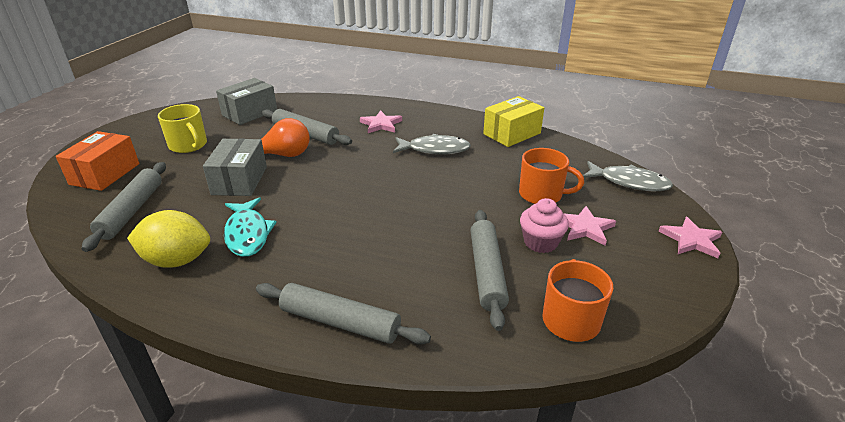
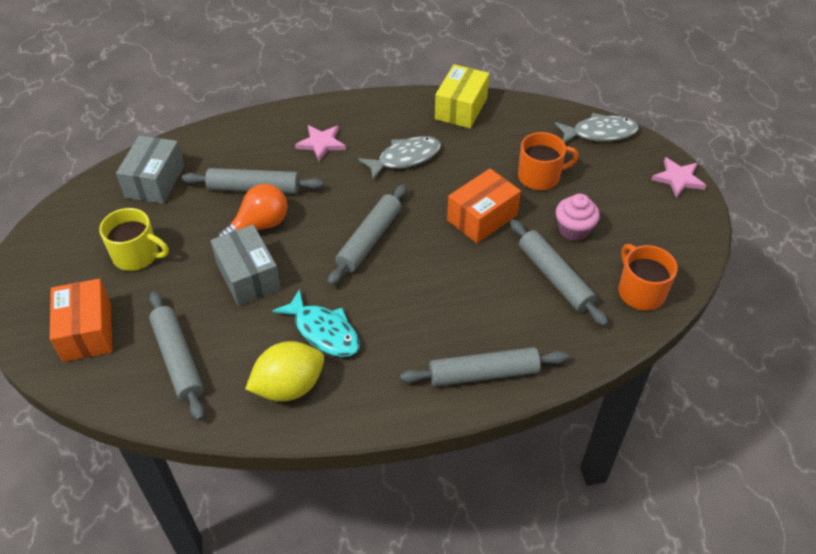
camera: 30 degrees left, 15 degrees up
pink star [563,206,616,246] -> none
none -> grey rolling pin [328,184,407,286]
none -> orange box [447,169,521,243]

